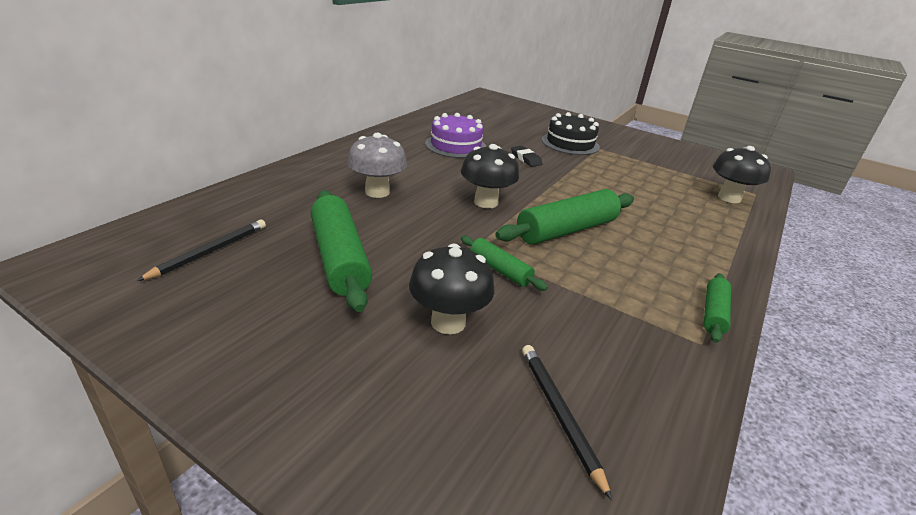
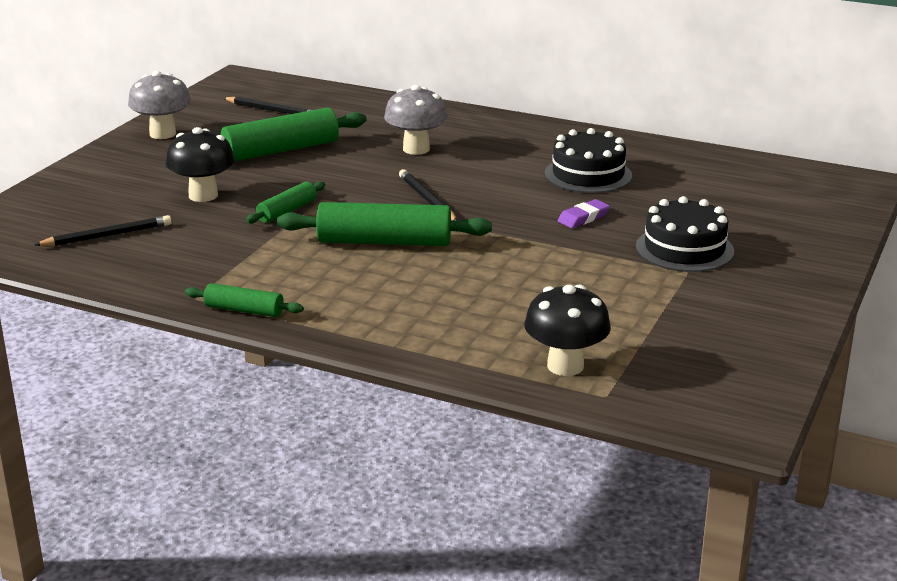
camera: 85 degrees right, 5 degrees down
purple cake [425,113,487,158] -> black cake [545,128,632,193]
black mushroom [461,144,519,208] -> black pencil [399,169,457,221]
green rolling pin [495,189,634,245] -> green rolling pin turned 45 degrees counterclockwise [277,202,492,246]
black eraser [511,146,542,167] -> purple eraser [558,199,610,228]
none -> grey mushroom [128,71,191,139]

